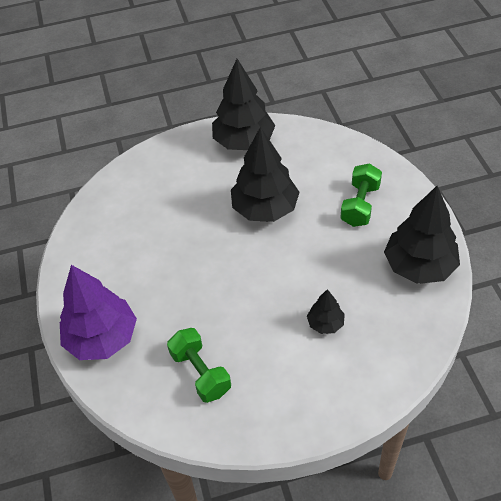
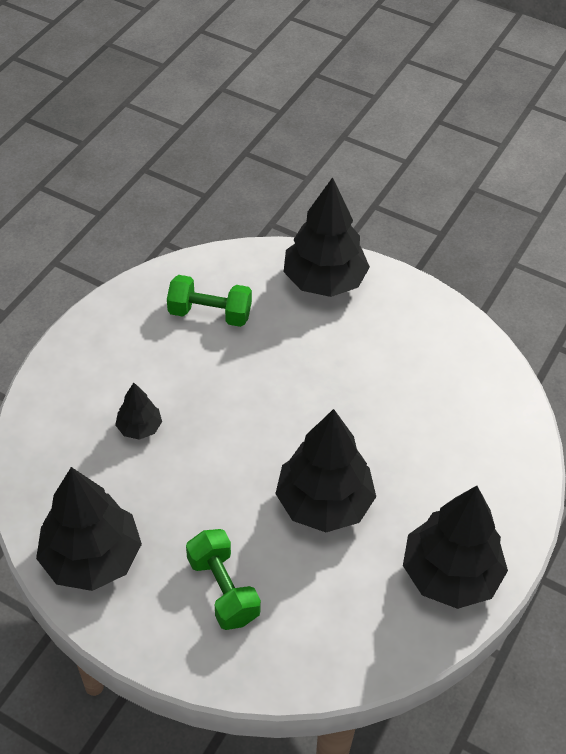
camera: 130 degrees right, 0 degrees up
purple tree [60,265,137,360] -> black tree [284,177,370,297]

